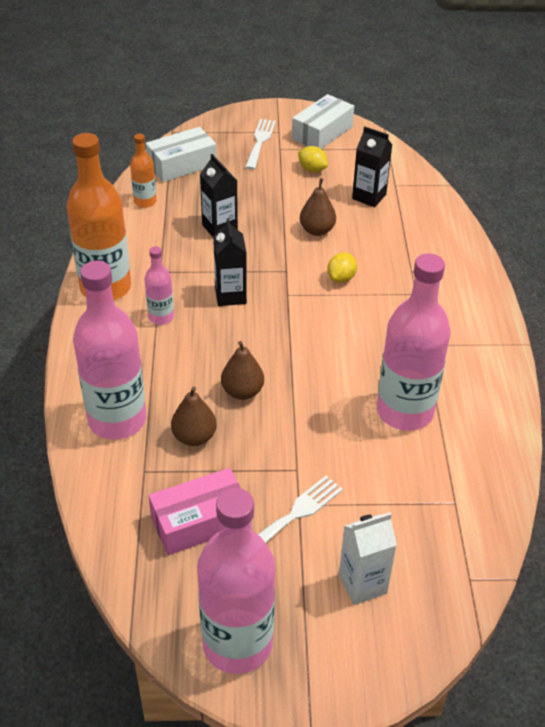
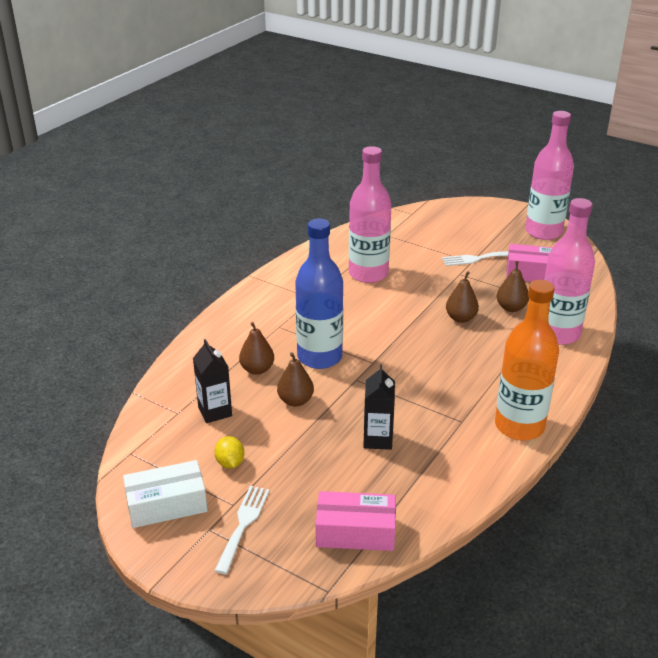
camera: 145 degrees left, 10 degrees down
orange bottle [130,134,157,208] -> none
pink bottle [145,246,174,325] -> none
white box [146,127,217,182] -> pink box [316,491,396,551]
black carton [213,218,247,306] -> none
white fork [245,119,276,170] -> white fork turned 150 degrees clockwise [214,486,270,574]
yellow lemon [327,252,357,283] -> blue bottle [295,218,343,369]
white carton [339,512,397,605] -> none
none -> brown pear [239,322,274,375]

